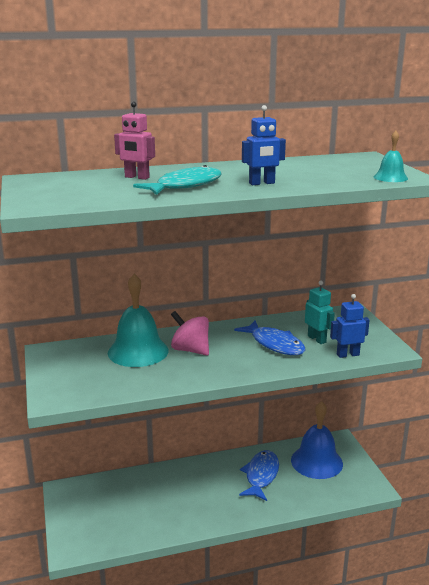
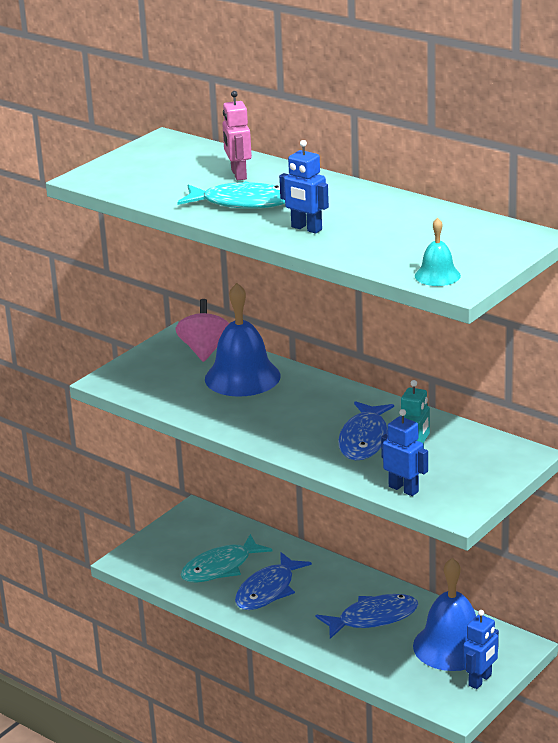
camera: 55 degrees right, 5 degrees up
turquoise bell [108,274,169,367] -> blue bell [205,283,280,397]
pink spinning top [171,311,209,356] -> pink spinning top moved to [176,299,229,362]
none -> turquoise fish [181,534,273,582]
none -> blue fish [235,552,312,610]
none -> blue robot [463,610,499,689]

